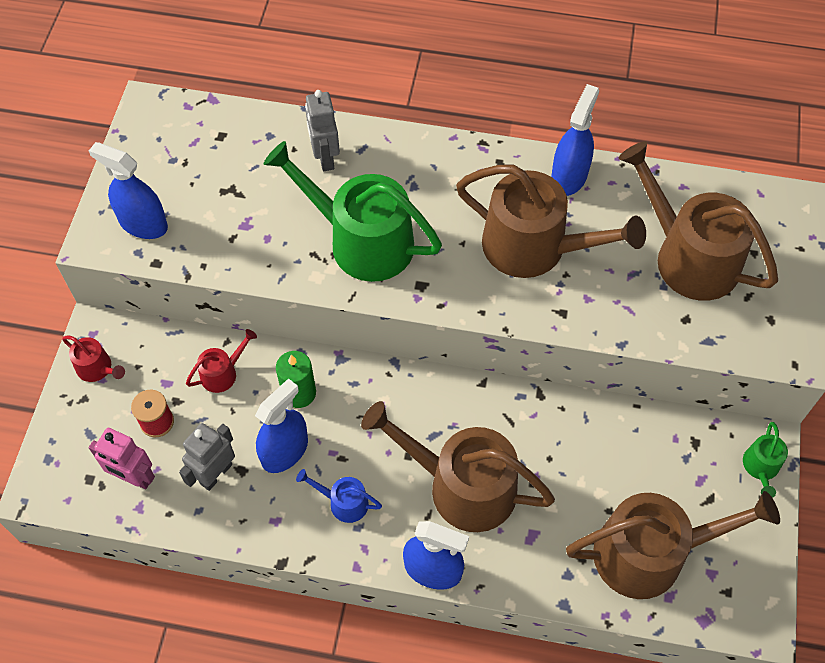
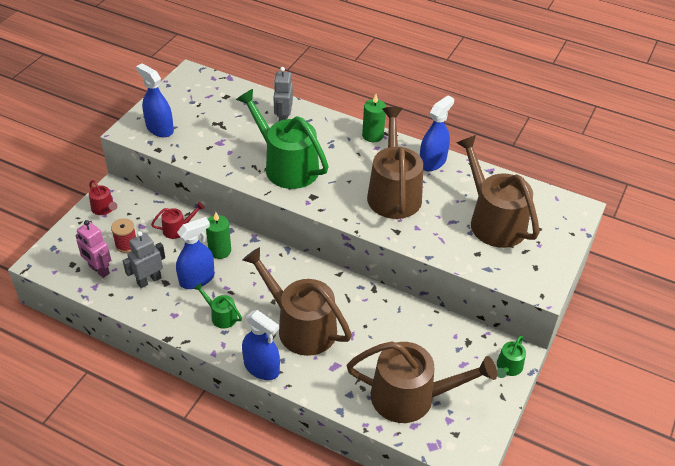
camera: 15 degrees right, 15 degrees down
blue watering can [296,469,382,523] -> green watering can [194,283,242,328]
brown watering can [456,165,646,278] -> brown watering can turned 135 degrees counterclockwise [367,107,423,219]
none -> green candle [362,94,386,142]

